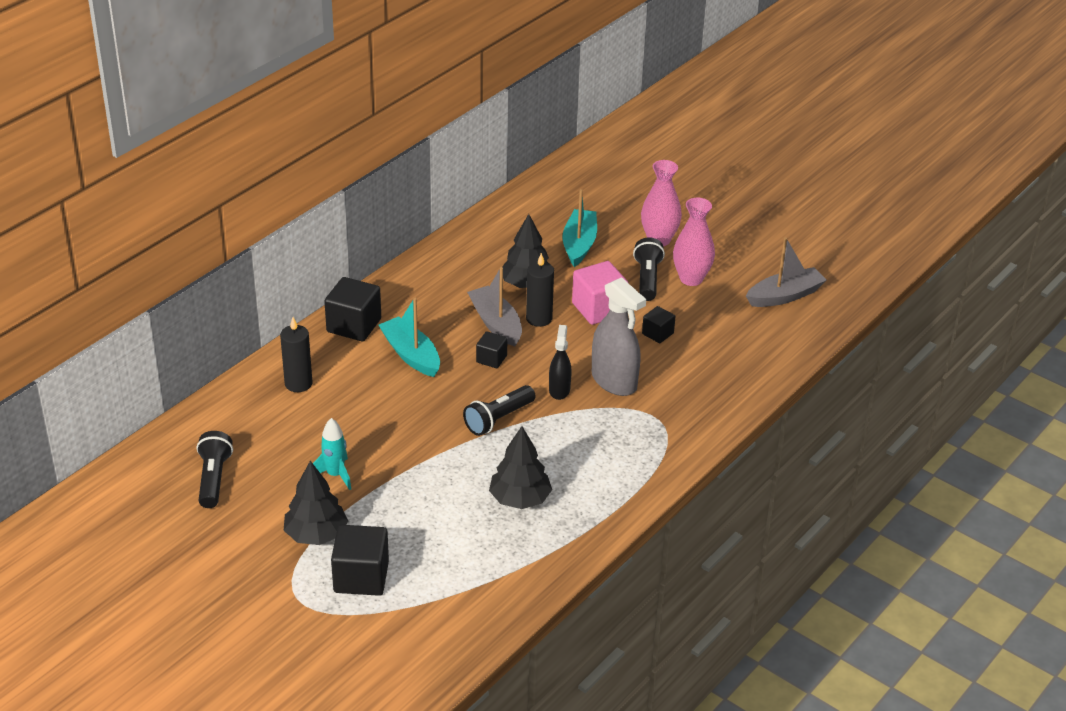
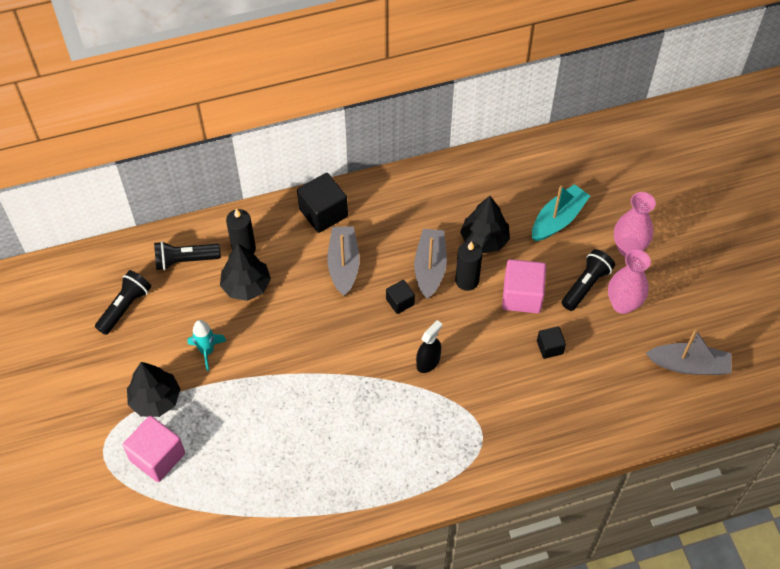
camera: 35 degrees right, 20 degrees up
black cube [331,525,389,596] -> pink cube [122,416,185,482]
turquoise boat [379,298,440,377] -> grey boat [327,226,360,296]
black flashlight [463,385,535,436] -> black flashlight moved to [154,241,221,270]
black tree [489,426,552,509] -> black tree moved to [220,244,271,301]
grey spray bottle [592,277,646,396] -> none

